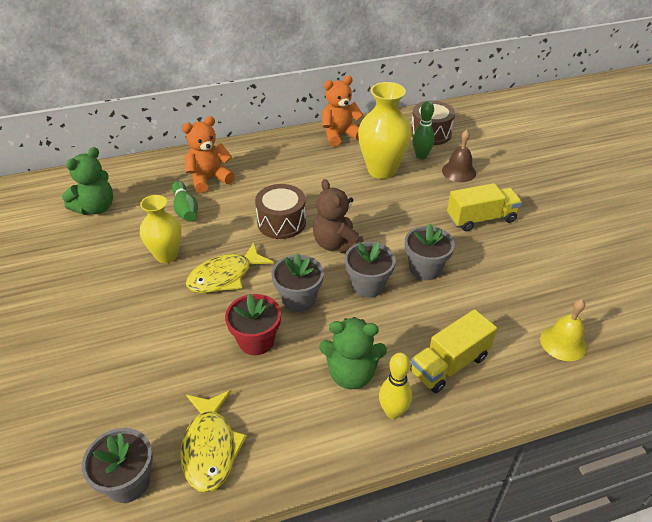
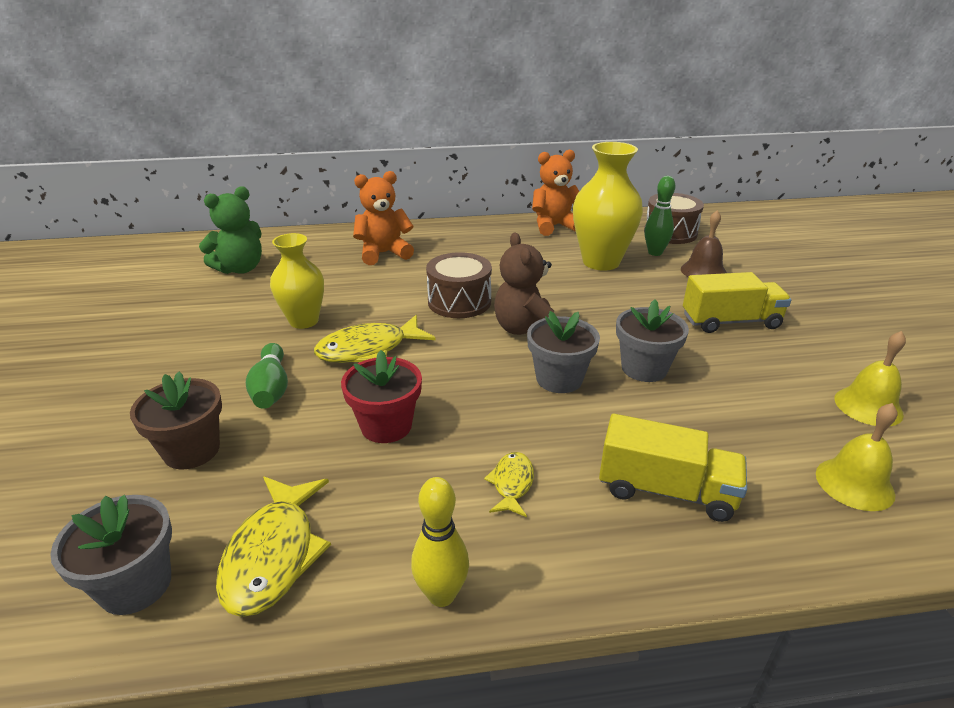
camera: 10 degrees right, 10 degrees down
green bowling pin [172,181,198,222] -> green bowling pin moved to [246,343,288,409]
grey flower pot [271,253,324,312] -> none
green teddy bear [319,317,387,389] -> yellow fish [484,452,534,517]
yellow bowling pin [379,353,412,419] -> yellow bowling pin moved to [411,477,469,607]
yellow truck [410,309,497,393] -> yellow truck turned 135 degrees counterclockwise [599,414,747,522]
none -> brown flower pot [130,372,222,469]
none -> yellow bell [835,331,906,426]

